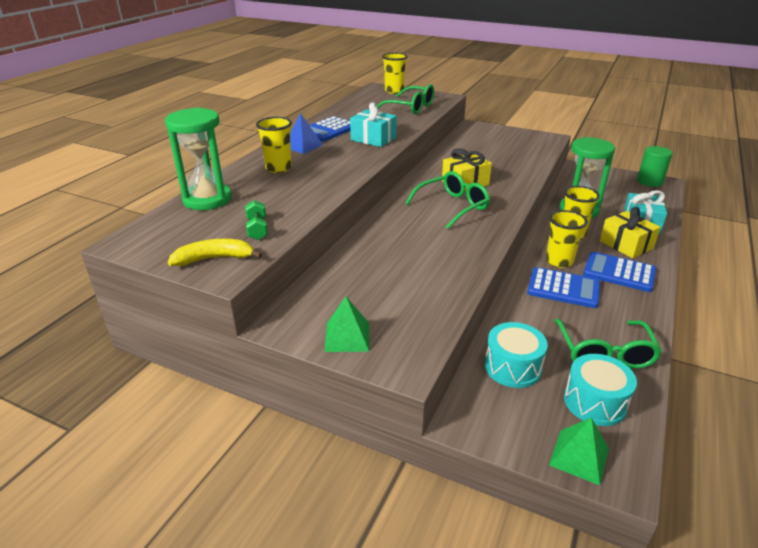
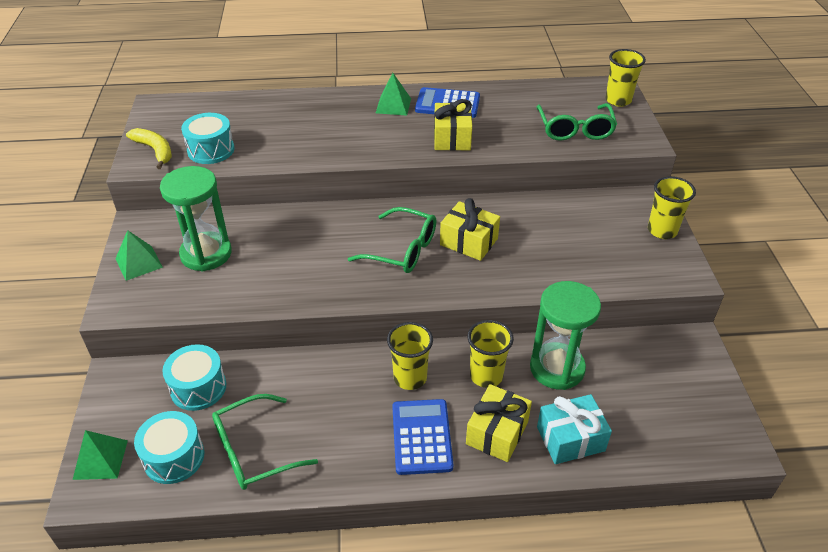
camera: 60 degrees right, 10 degrees up
green hourglass [165,108,232,210] -> green hourglass moved to [160,166,232,272]
green dumbbell [245,200,268,240] -> turquoise drum [181,113,234,164]
yellow cup [256,117,292,173] -> yellow cup moved to [648,176,696,239]
blue pyramid [290,113,323,154] -> green pyramid [376,73,411,115]
turquoise gift [350,103,397,147] -> yellow gift [434,99,472,151]
blue calculator [527,267,600,308] -> none
green cylinder [637,146,672,187] -> none

